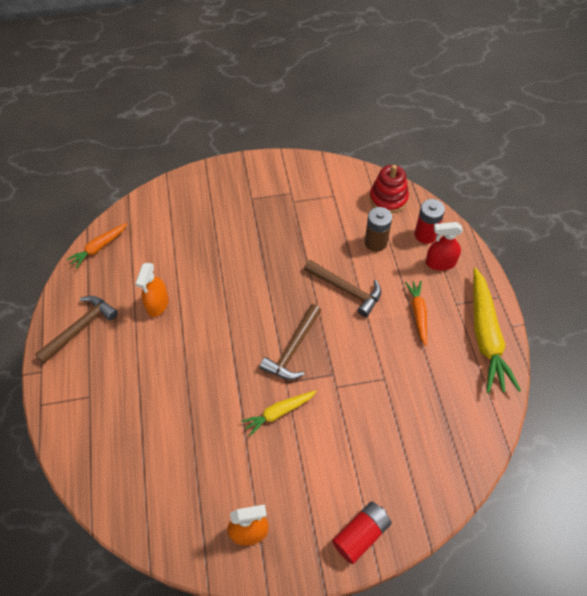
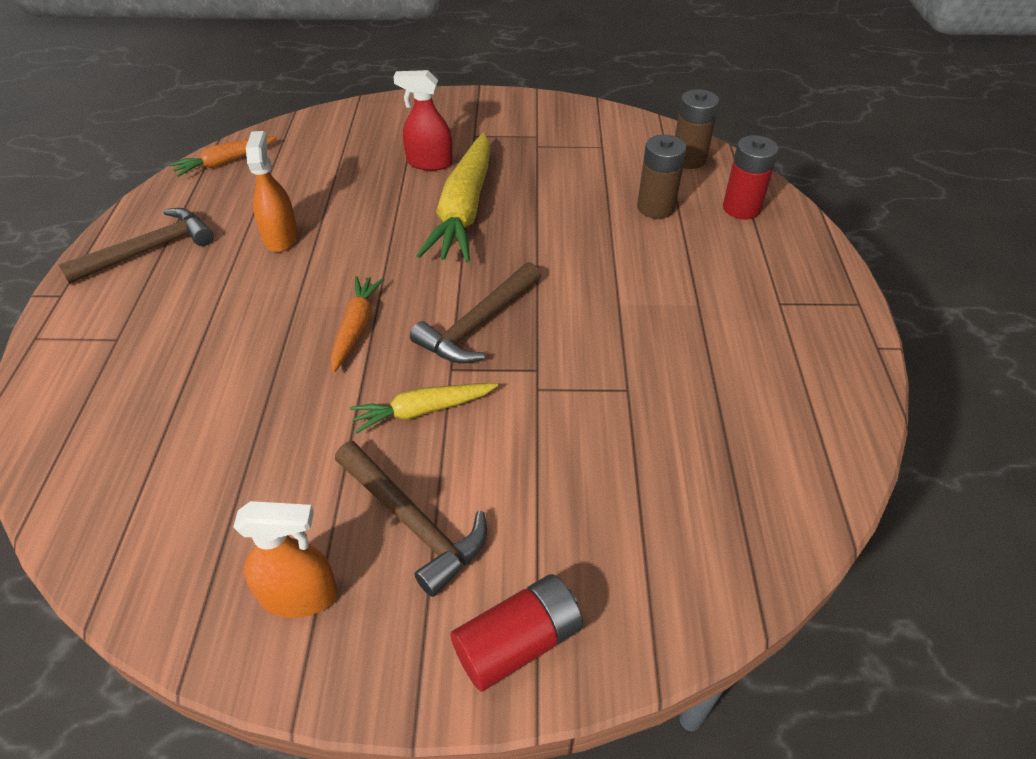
camera: 10 degrees right, 10 degrees down
orange spray bottle [135,263,169,317] -> orange spray bottle turned 150 degrees clockwise [246,131,298,252]
brown hammer [304,260,381,317] -> brown hammer moved to [335,441,487,597]
red stacking toy [369,165,409,213] -> brown battery [675,89,719,169]
orange carrot [405,281,427,346] -> orange carrot moved to [331,276,384,373]
red spray bottle [426,222,463,271] -> red spray bottle moved to [393,70,453,171]
yellow carrot [473,268,521,393] -> yellow carrot moved to [416,133,491,262]

